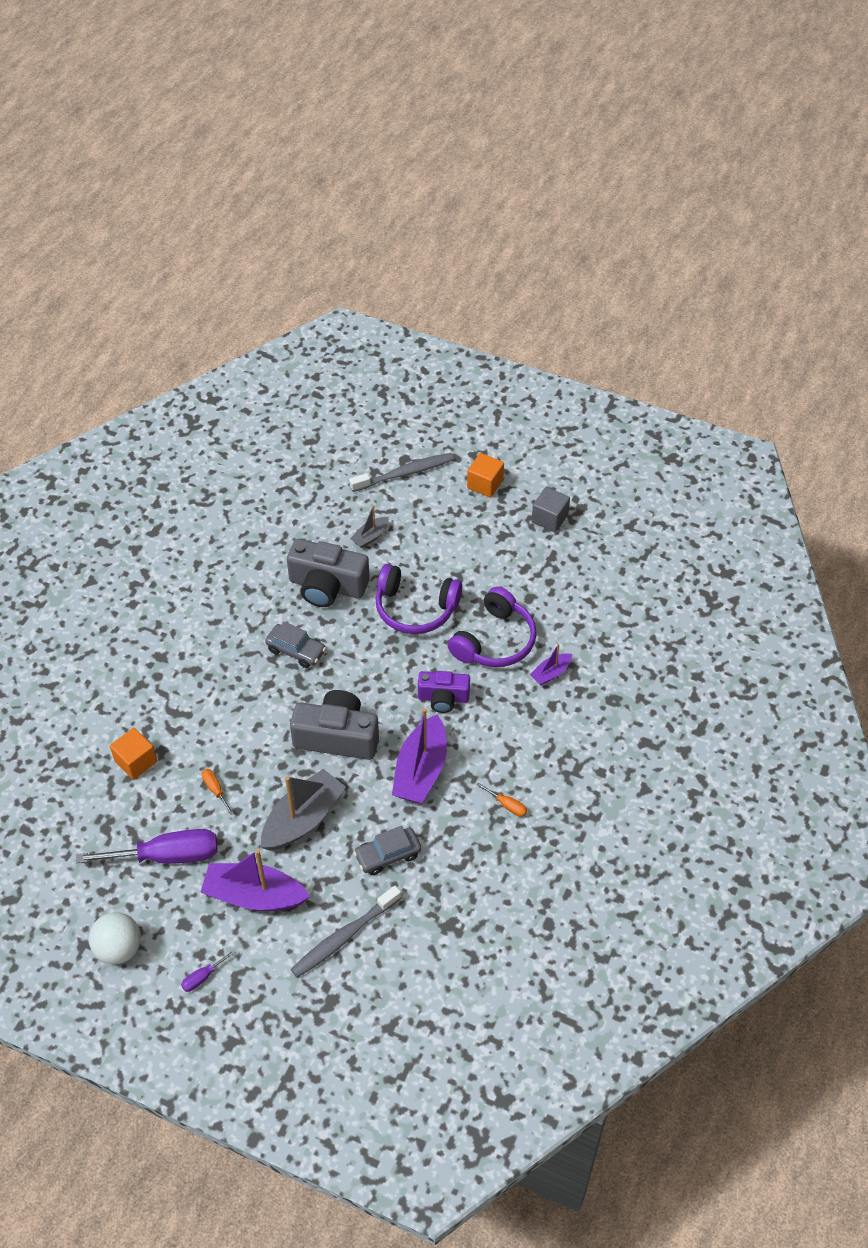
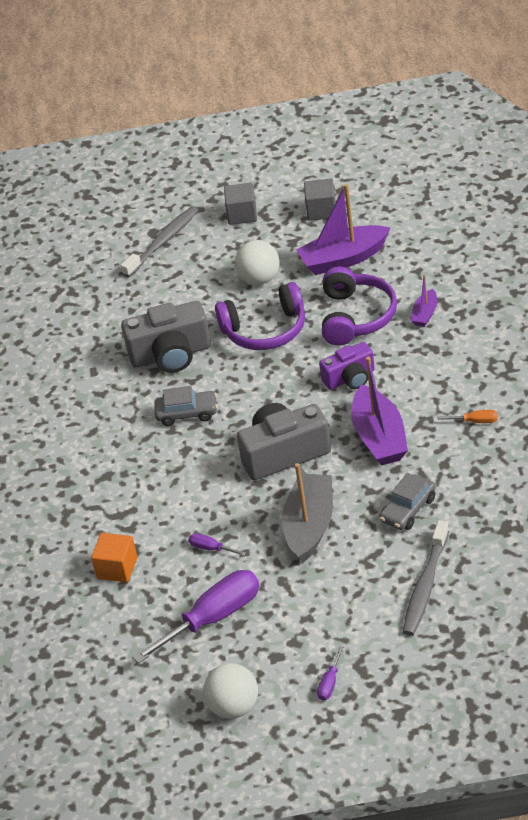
camera: 25 degrees left, 10 degrees down
purple boat [200,849,310,911] -> purple boat moved to [296,184,390,275]
orange screwdriver [202,769,234,815] -> purple screwdriver [188,533,246,556]
grey boat [350,505,389,548] -> none
orange cube [467,453,504,498] -> grey cube [224,183,257,225]
none -> white ball [235,240,280,285]

